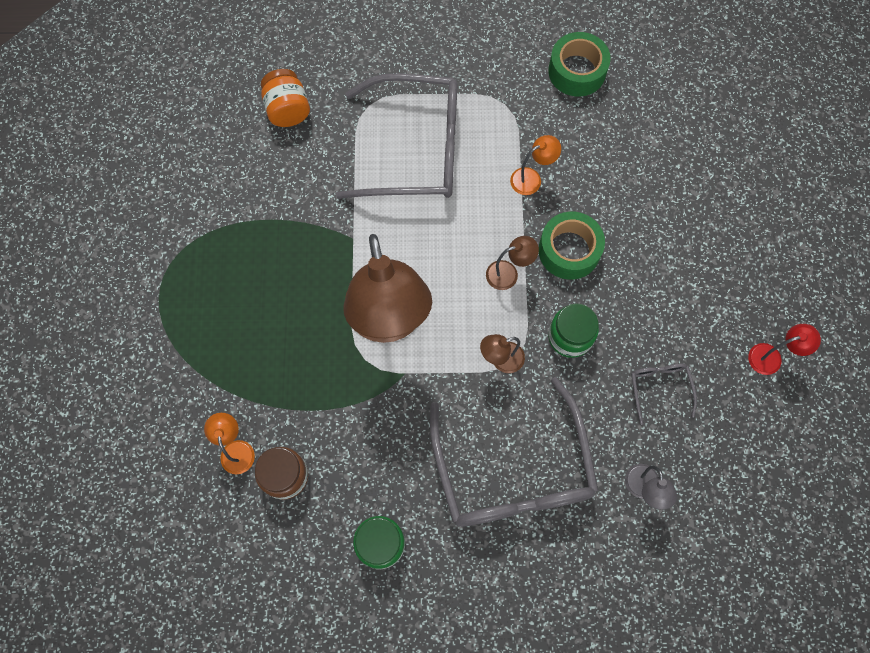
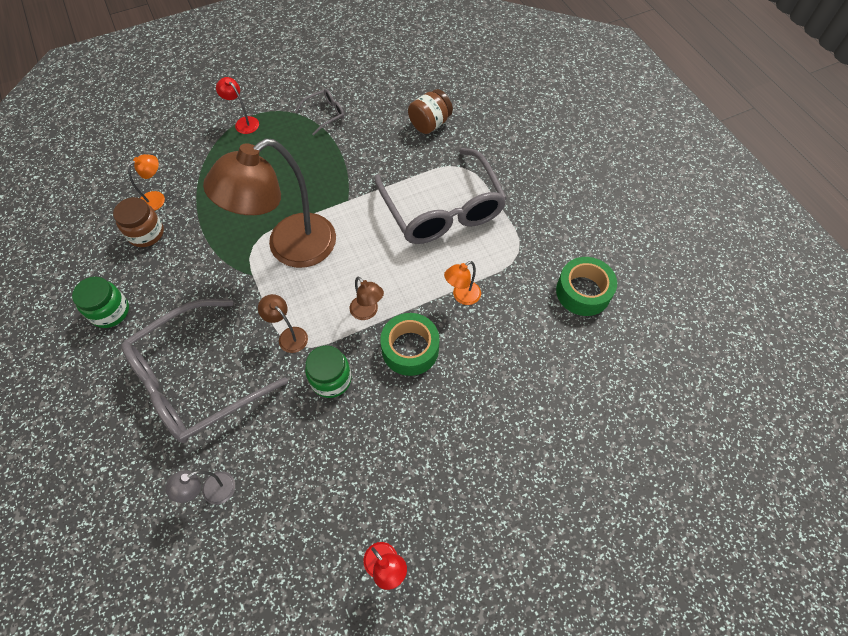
camera: 65 degrees right, 10 degrees down
orange jar [261,69,310,127] -> brown jar [408,89,453,134]
orange lamp [510,135,561,195] -> orange lamp turned 105 degrees clockwise [444,261,481,305]
grey glasses [631,363,697,425] -> grey glasses moved to [295,89,345,135]
none -> red lamp [216,77,259,134]

